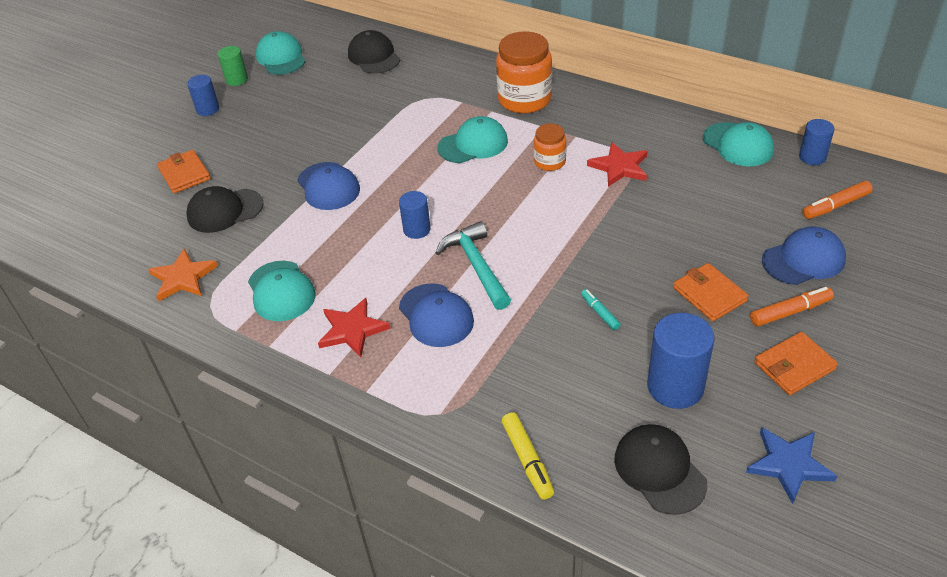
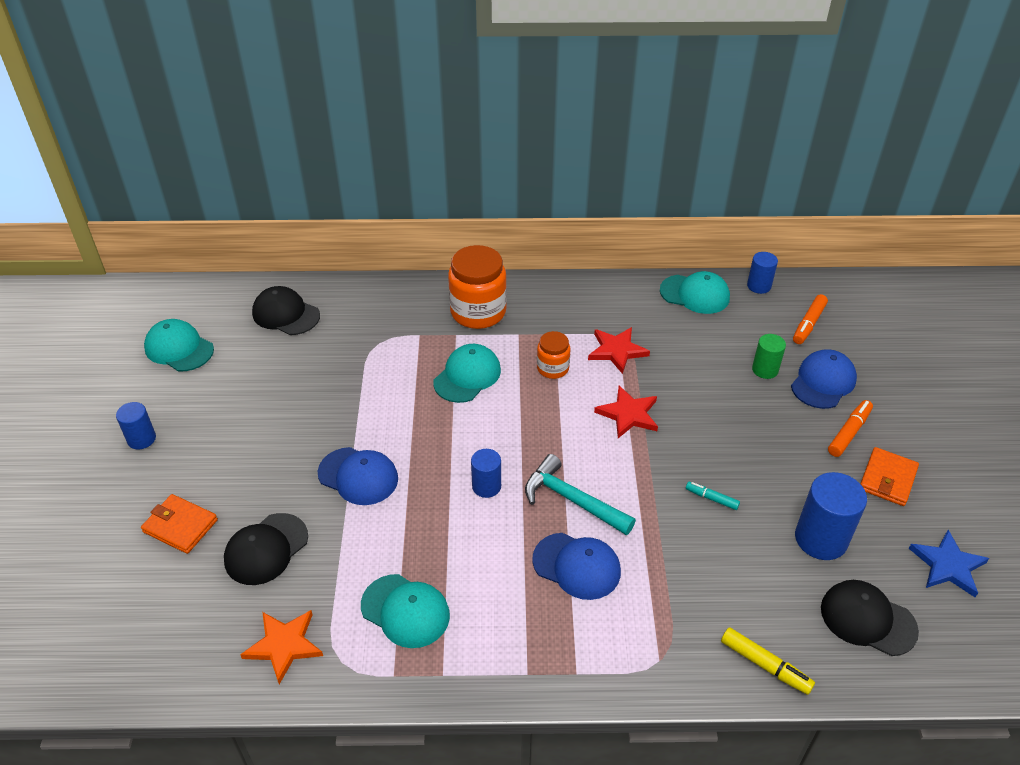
camera: 35 degrees left, 0 degrees up
green cylinder [218,46,248,86] -> green cylinder moved to [752,334,786,379]
red star [318,298,391,357] -> red star moved to [594,386,658,438]
orange wallet [673,263,748,321] -> none

